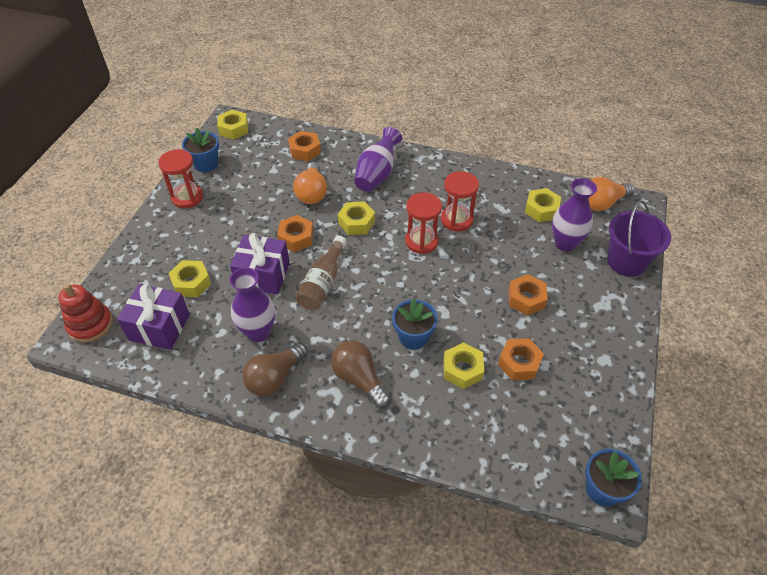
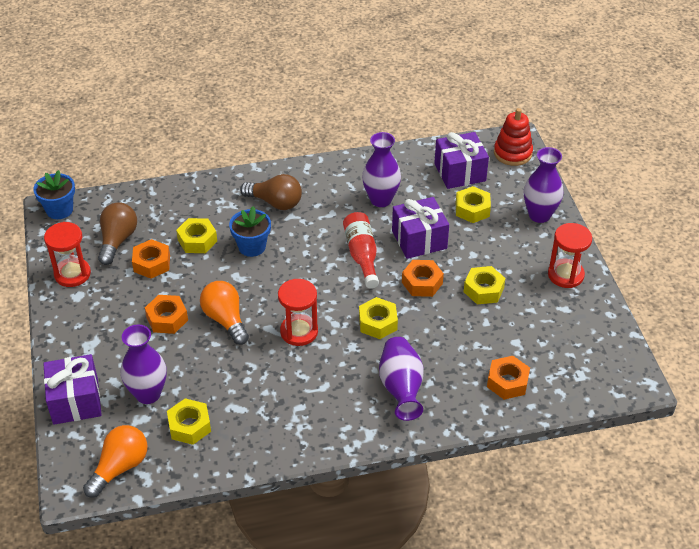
camera: 150 degrees right, 5 degrees down
blue flower pot [182,128,219,172] -> none
yellow nut [217,110,248,140] -> yellow nut moved to [464,266,505,304]
brown light bulb [242,343,308,397] -> brown light bulb moved to [98,202,137,265]
orange light bulb [293,162,327,204] -> orange light bulb moved to [200,281,249,345]
brown bottle [295,236,347,310] -> red bottle [343,212,379,289]
red hourglass [441,171,479,232] -> red hourglass moved to [44,222,91,287]
purple bucket [607,201,671,277] -> purple gift [43,354,102,425]
none -> purple vase [524,147,563,223]

